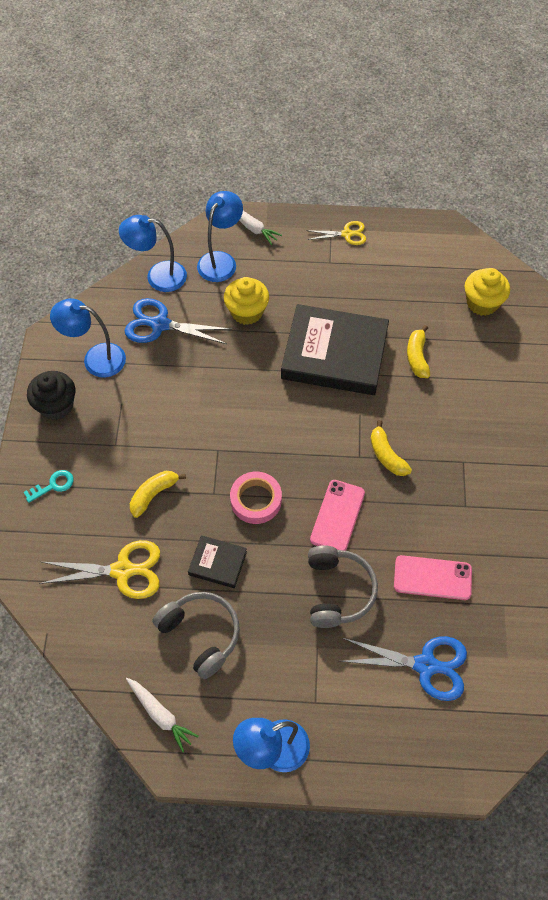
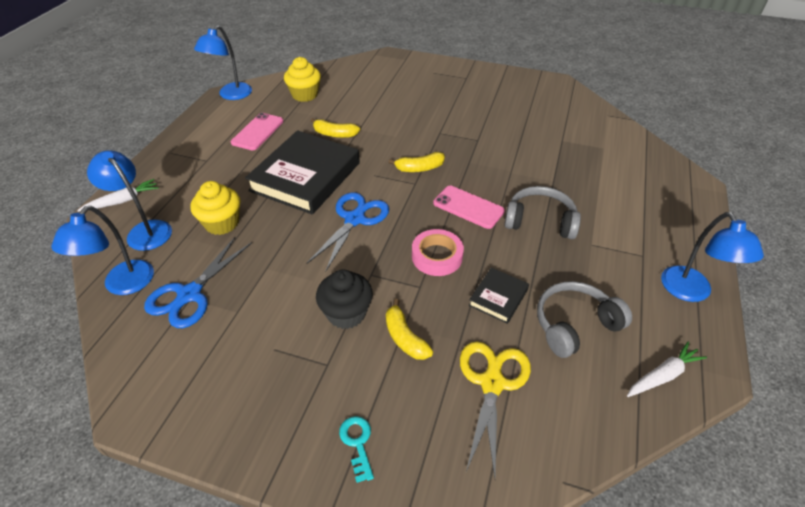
camera: 75 degrees left, 15 degrees down
black cupcake [27,371,75,420] -> black cupcake moved to [316,269,373,329]
blue lamp [50,298,126,378] -> blue lamp moved to [194,26,252,100]
yellow scissors [306,221,366,245] -> none
blue scissors [340,636,467,701] -> blue scissors moved to [306,192,389,272]
pink phone [394,555,472,600] -> pink phone moved to [231,113,284,150]

